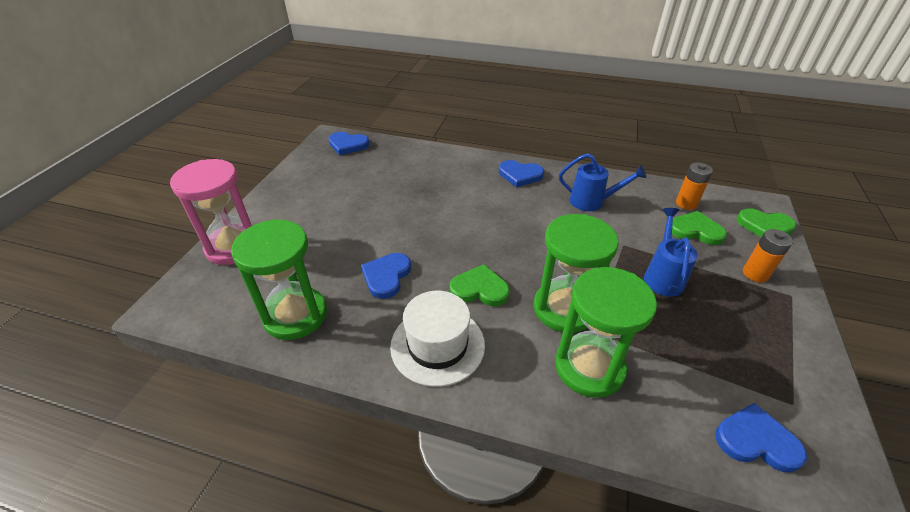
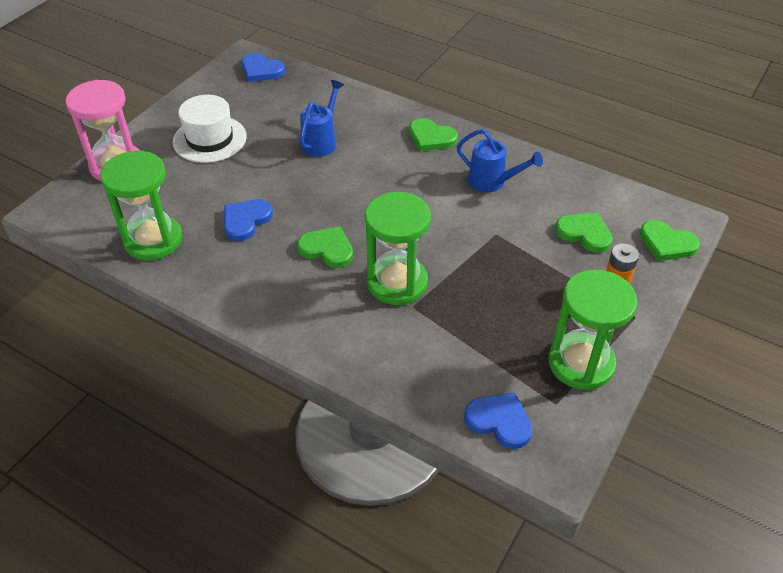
camera: 15 degrees right, 5 degrees up
white hat [390,291,485,387] -> white hat moved to [173,94,247,163]
blue heart [499,160,544,187] -> green heart [409,118,458,151]
green hourglass [555,267,657,398] -> green hourglass moved to [548,270,637,390]
blue watering can [644,208,698,297] -> blue watering can moved to [300,80,344,157]
orange battery [676,163,713,210] -> none

